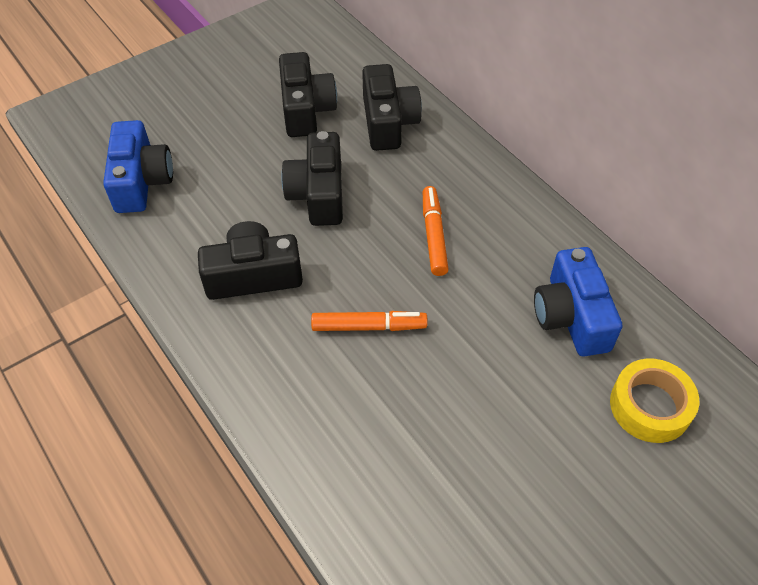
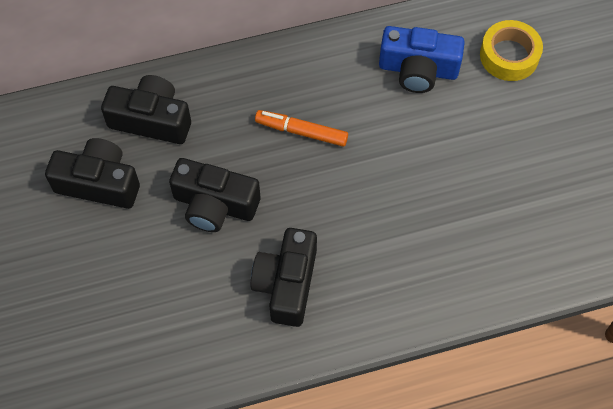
camera: 70 degrees left, 10 degrees up
blue camera [103,120,173,213] -> none
orange marker [311,311,427,331] -> none

